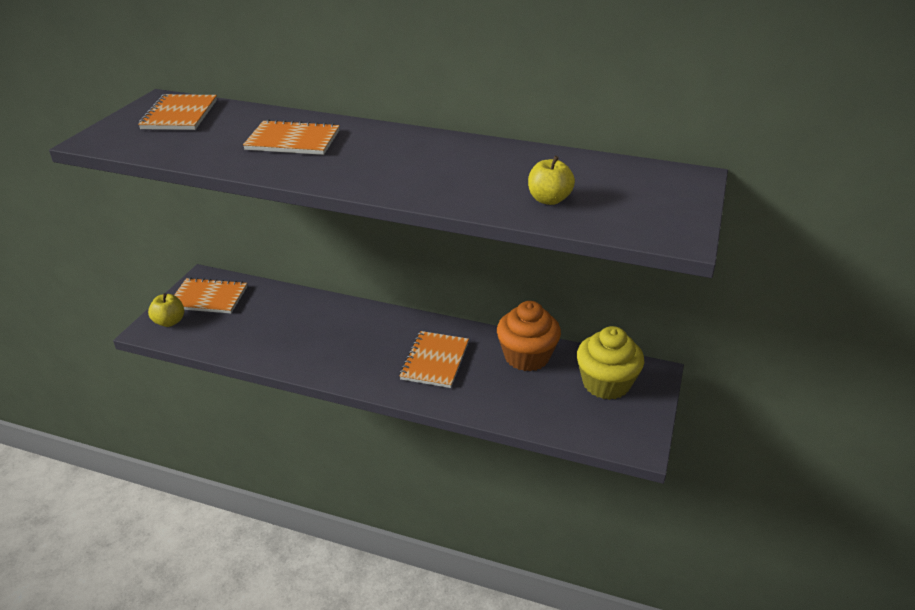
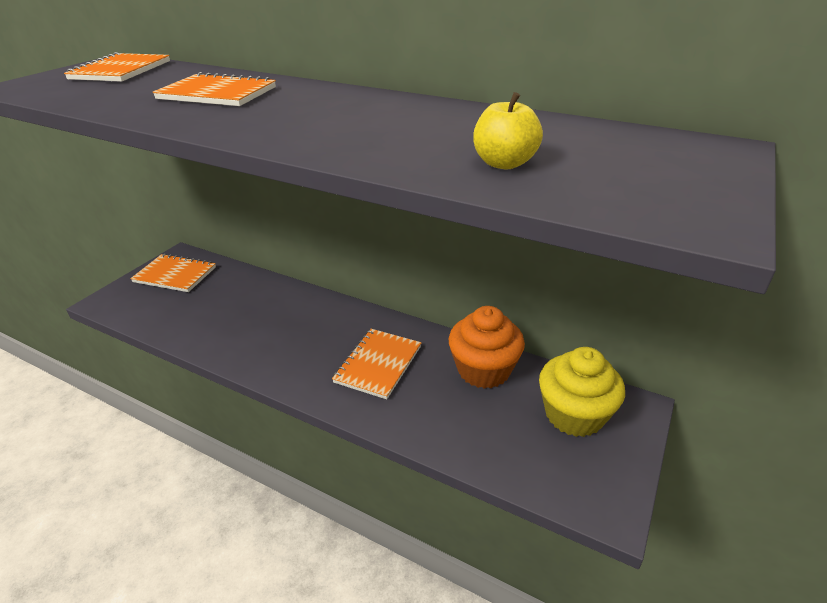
camera: 10 degrees right, 0 degrees up
yellow apple [148,293,184,327] -> none

